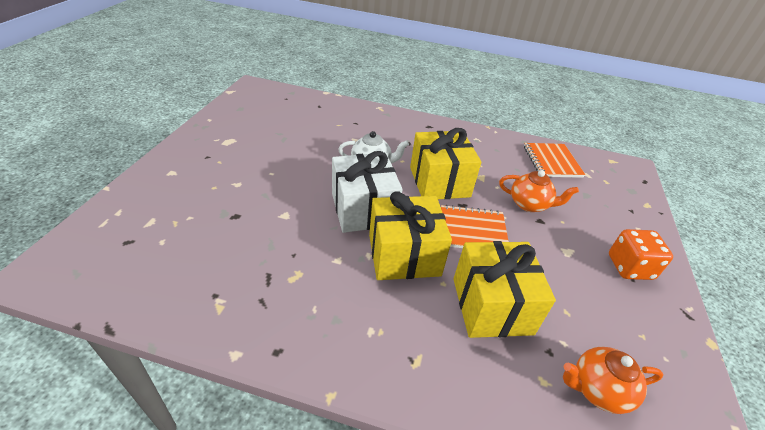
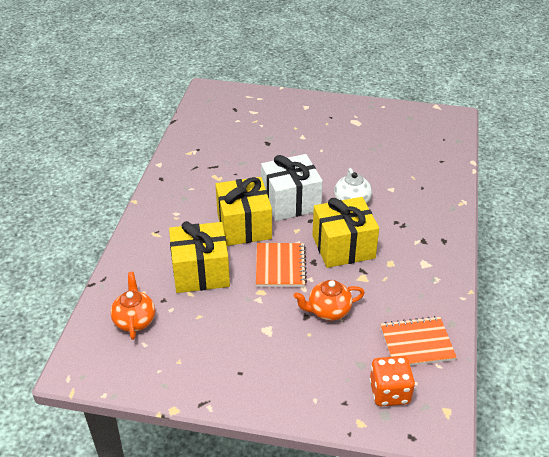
camera: 90 degrees right, 0 degrees up
orange teapot [499,170,579,212] -> orange teapot turned 60 degrees clockwise [293,280,365,321]
orange dice [609,229,673,280] -> orange dice moved to [369,356,415,406]

